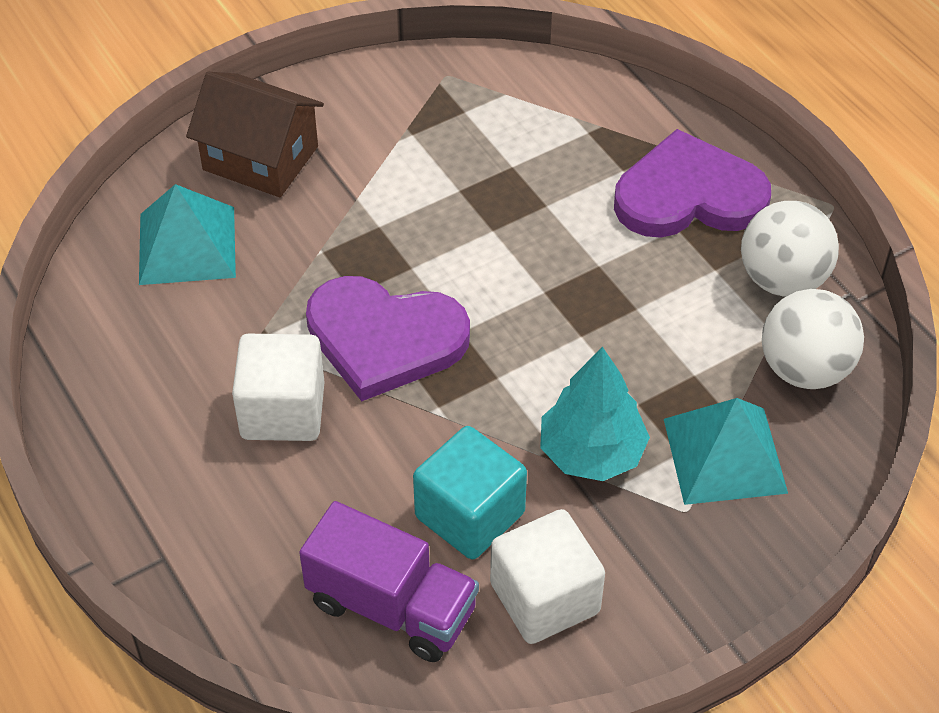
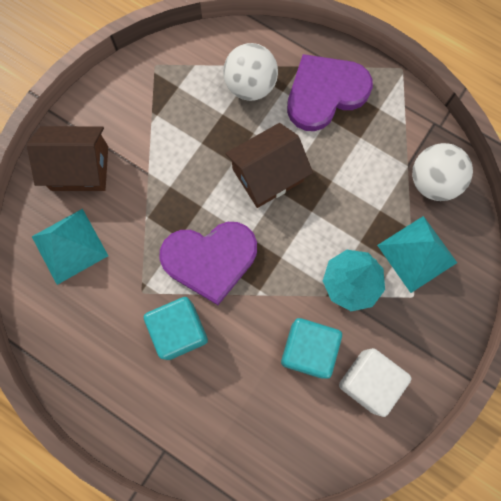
camera: 25 degrees left, 25 degrees up
white cube [232,334,324,441] -> turquoise cube [144,297,208,360]
purple truck [299,501,479,662] -> none
white ball [741,201,839,297] -> white ball moved to [223,43,278,101]
none -> brown house [225,123,313,208]

